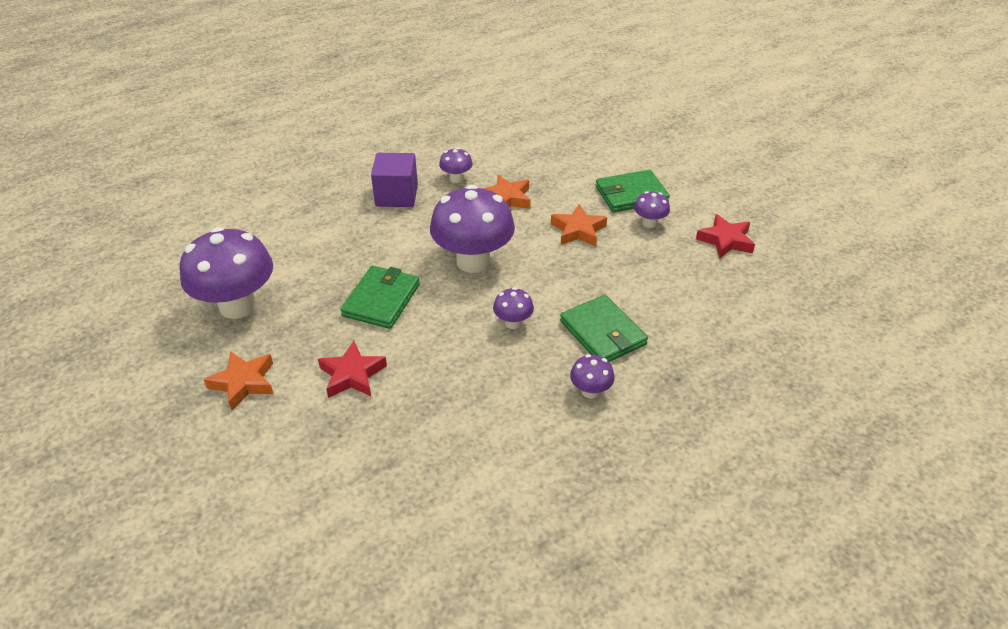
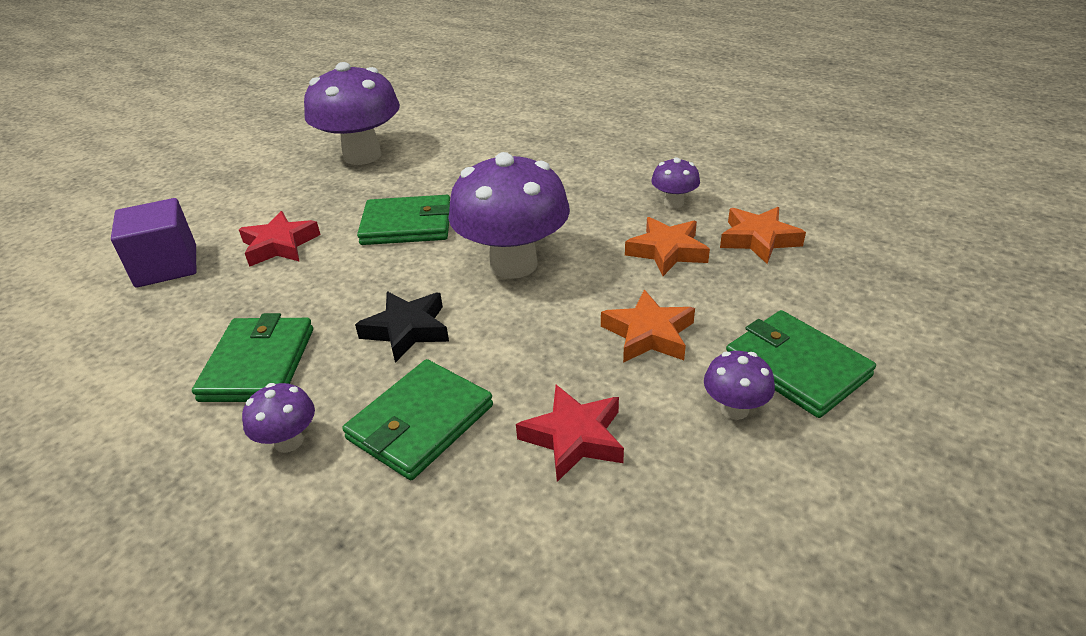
camera: 70 degrees right, 5 degrees down
orange star [204,351,273,410] -> orange star moved to [720,207,806,264]
purple cube [371,153,418,207] -> purple cube moved to [111,198,196,288]
purple mushroom [493,287,534,329] -> black star [355,291,449,363]
red star [696,214,755,259] -> red star moved to [516,385,624,482]
none -> green wallet [192,313,313,402]

